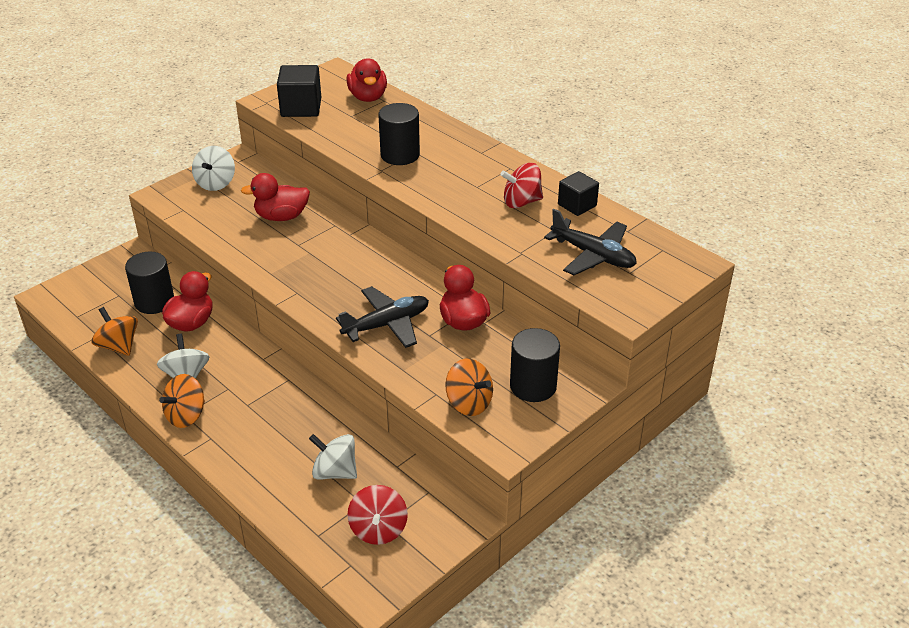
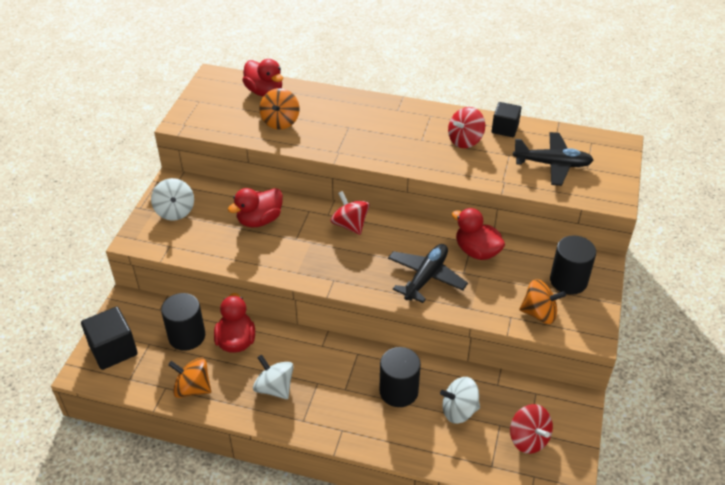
camera: 30 degrees left, 5 degrees up
orange spinning top [159,374,205,428] -> orange spinning top moved to [260,88,299,130]
black cube [277,65,321,117] -> black cube moved to [81,307,138,370]
black cylinder [378,103,420,165] -> black cylinder moved to [379,347,421,407]
none -> red spinning top [331,191,370,235]

